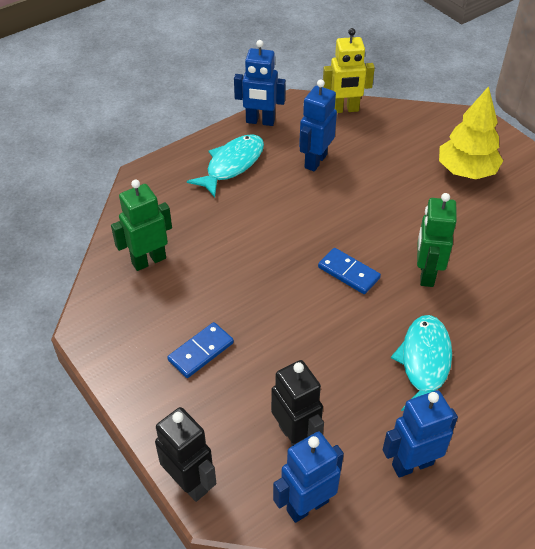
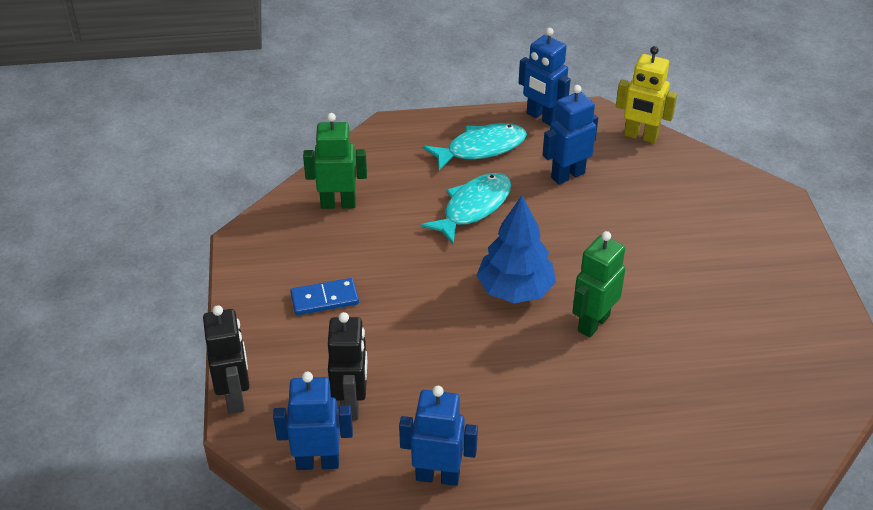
camera: 30 degrees right, 5 degrees down
blue domino [318,248,381,294] -> blue tree [476,196,556,303]
turquoise fish [391,315,452,411] -> turquoise fish moved to [421,173,511,244]
yellow tree [439,86,503,180] -> none

